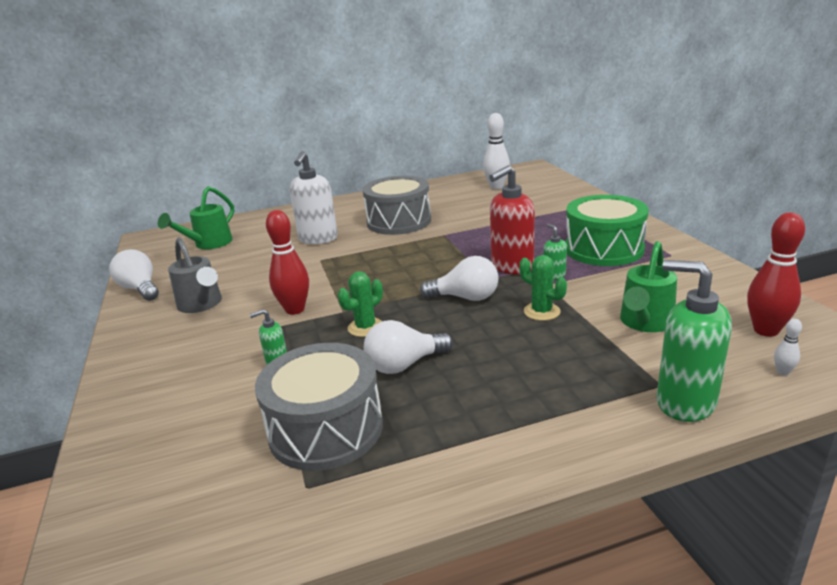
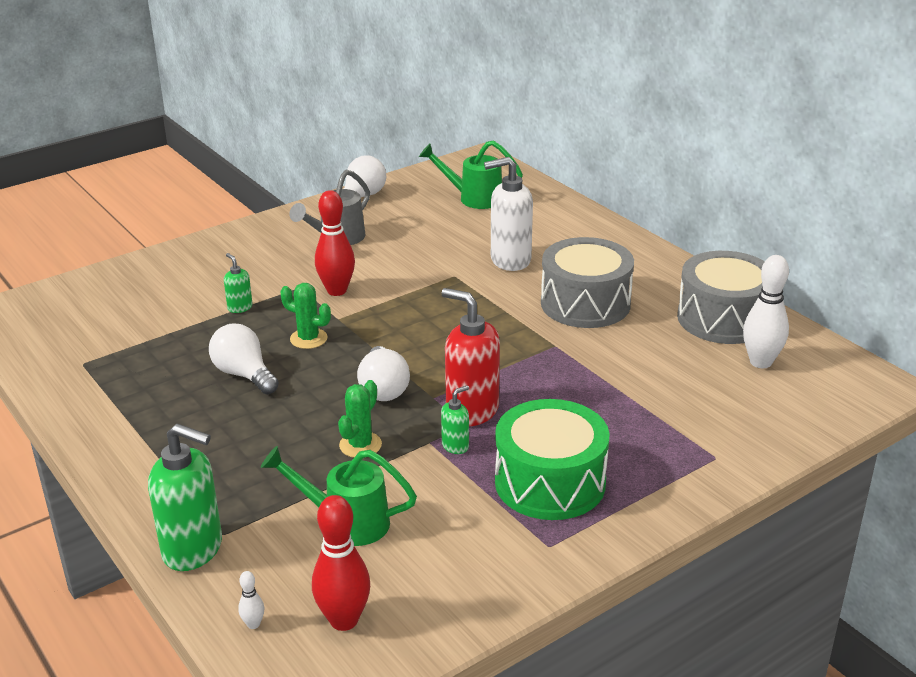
camera: 70 degrees right, 5 degrees up
grey drum [255,343,383,471] -> grey drum moved to [677,251,765,344]
green soap dispenser [656,260,732,422] -> green soap dispenser turned 90 degrees clockwise [148,424,222,571]

